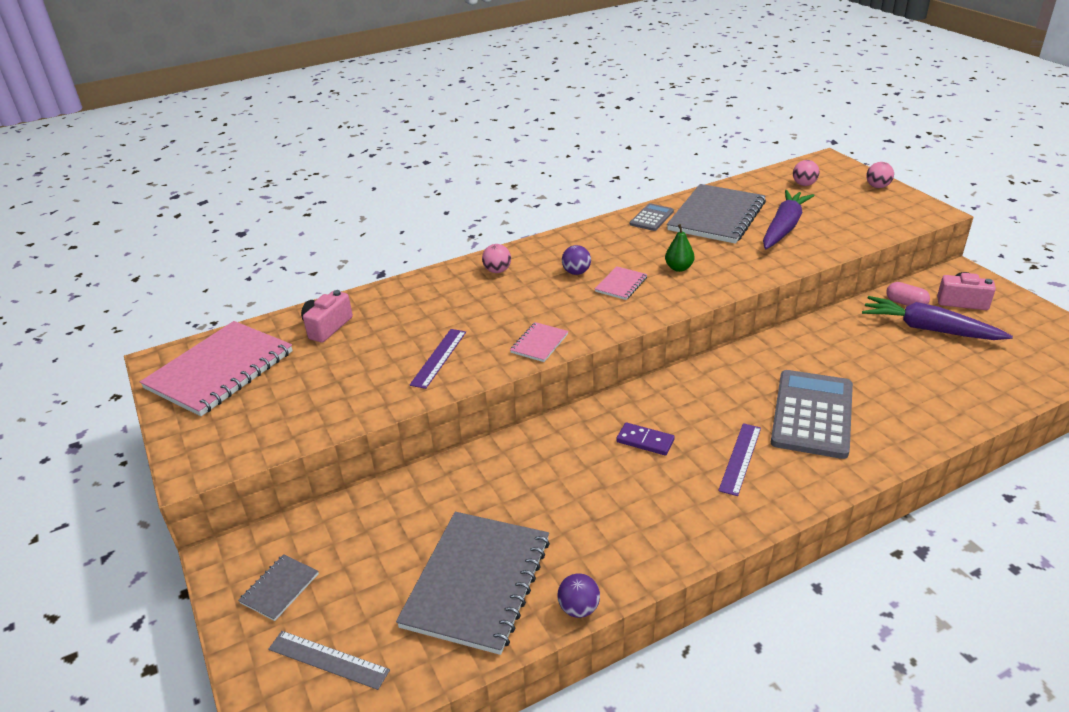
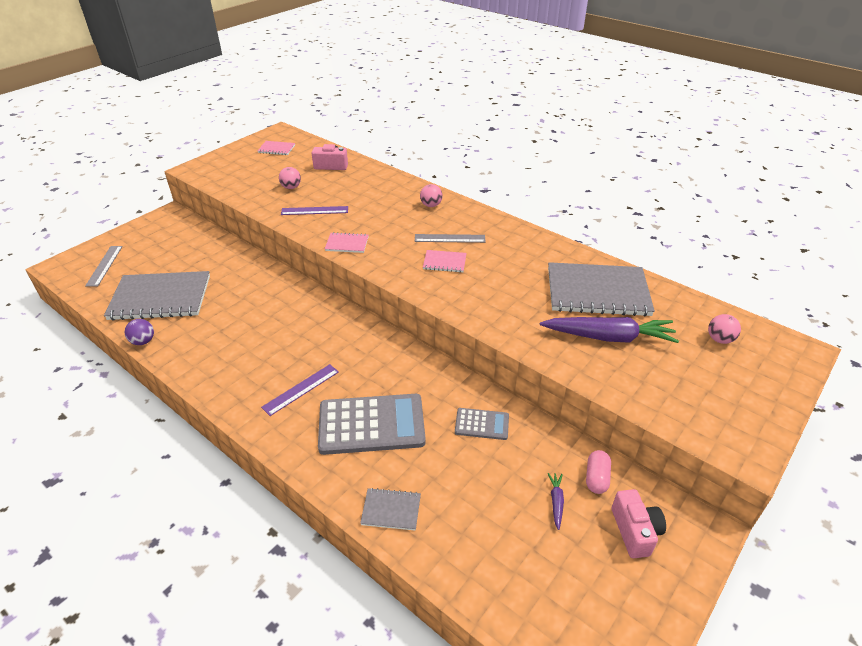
camera: 65 degrees right, 5 degrees up
pink notebook [140,321,293,416] -> pink notebook [258,141,295,155], size x0.45
grey notebook [238,554,319,621] -> grey notebook moved to [360,488,421,531]
purple ball [562,245,591,275] -> grey ruler [415,234,486,243]
purple domino [616,422,675,456] -> none
grey calculator [630,203,674,231] -> grey calculator moved to [455,408,509,440]
green pear [665,224,695,272] -> none
purple ruler [718,423,761,496] -> purple ruler turned 45 degrees counterclockwise [261,364,339,416]
purple carrot [862,296,1013,340] -> purple carrot [548,473,564,530], size x0.42
pink ball [866,162,894,188] -> pink ball moved to [279,167,301,189]

